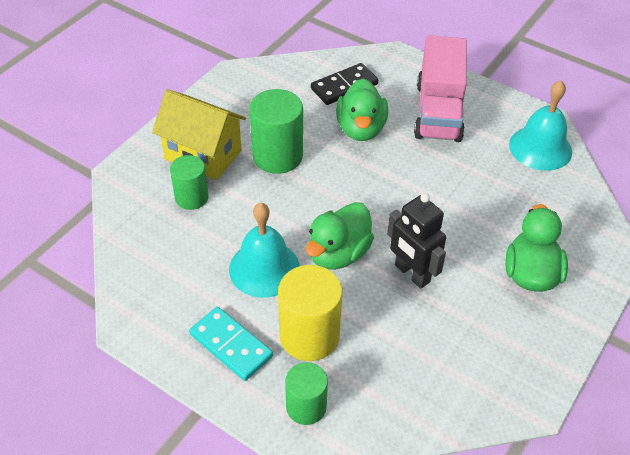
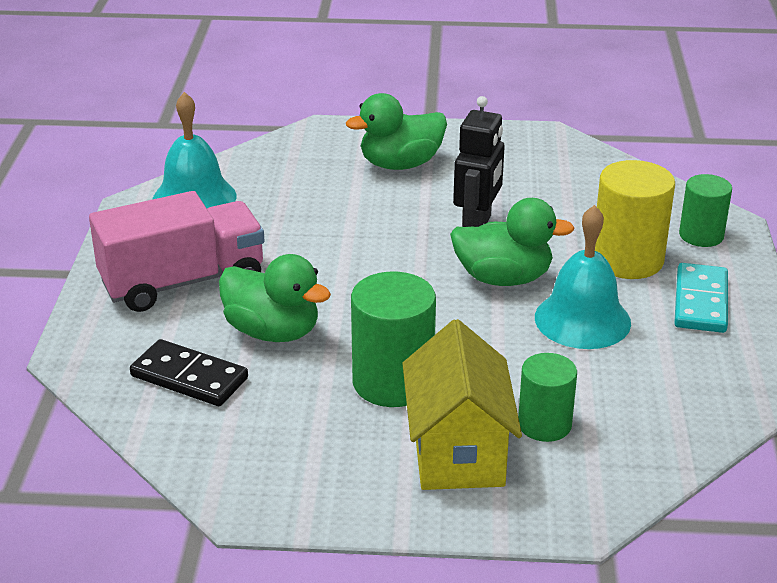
camera: 120 degrees left, 15 degrees down
green duck [336,78,388,141] -> green duck turned 60 degrees clockwise [219,254,331,342]

